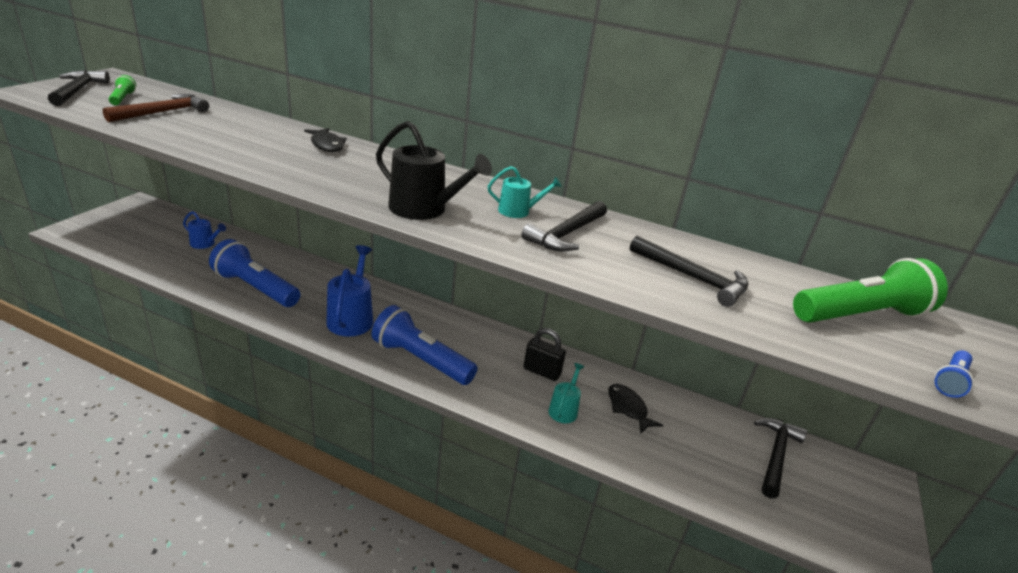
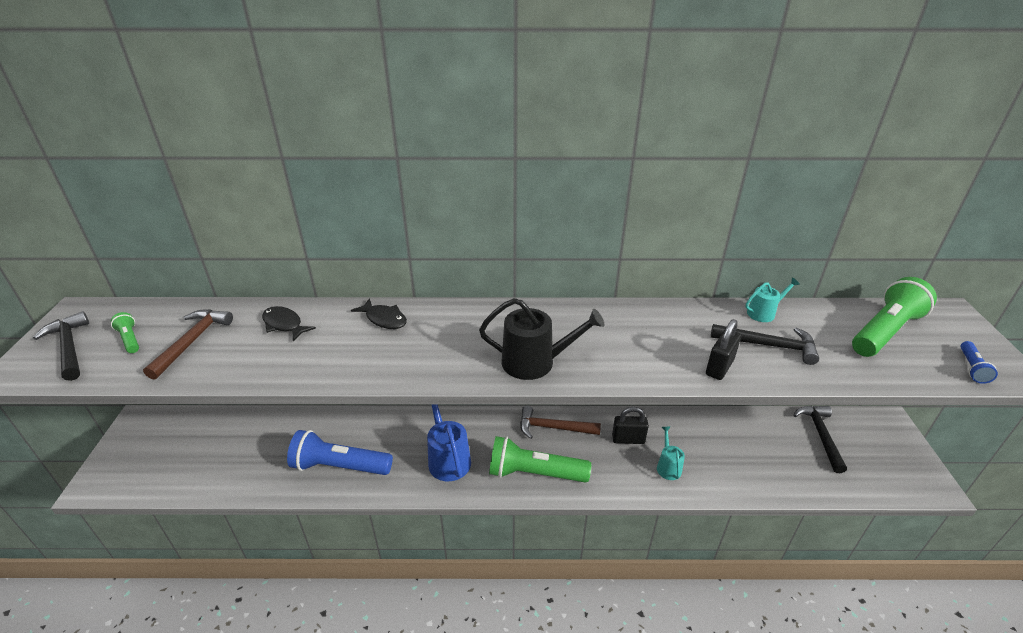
camera: 20 degrees left, 5 degrees up
blue watering can [183,211,226,249] -> none
blue flashlight [372,305,478,385] -> green flashlight [489,436,591,483]
turquoise watering can [488,166,562,218] -> turquoise watering can moved to [745,278,800,322]
black hammer [521,201,607,251] -> none
black fish [608,384,663,434] -> black fish moved to [262,306,316,341]
none -> brown hammer [520,406,601,439]
none -> black padlock [706,319,741,380]

